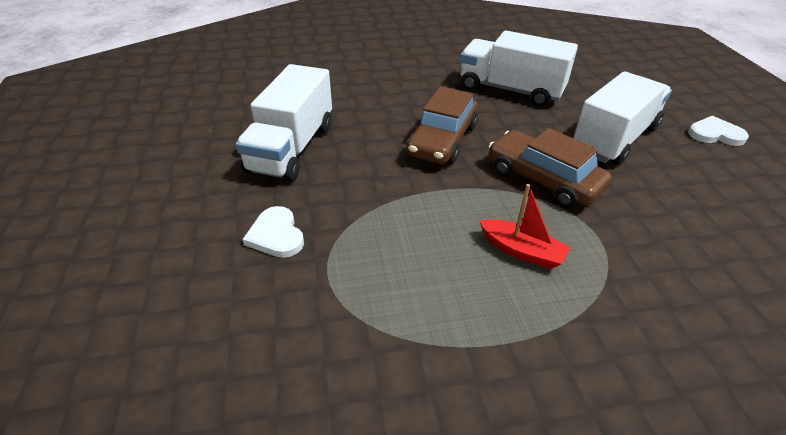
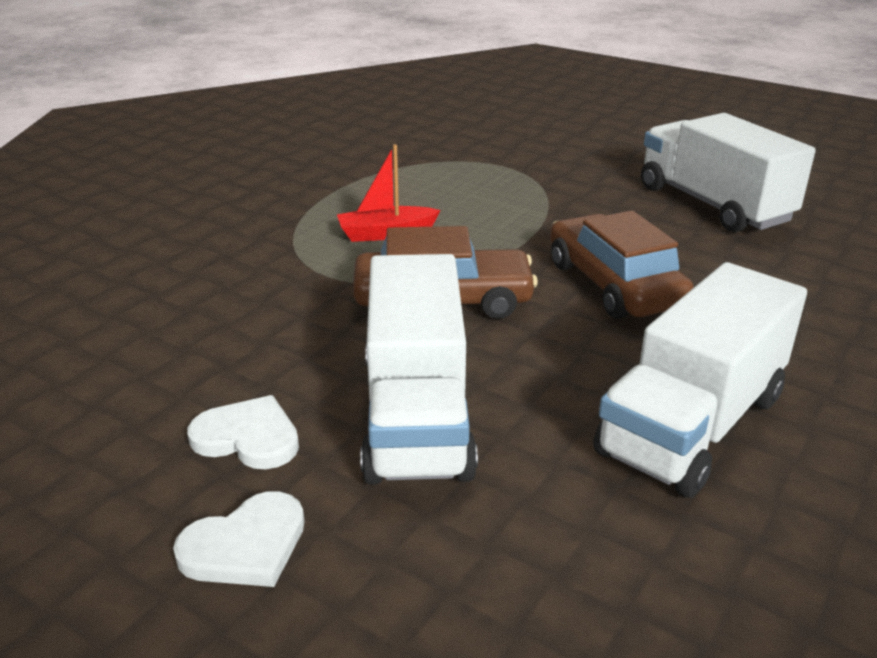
camera: 135 degrees right, 10 degrees down
white heart [243,206,304,258] -> white heart moved to [188,395,299,469]
white truck [460,30,578,107] -> white truck turned 150 degrees clockwise [593,262,807,498]

